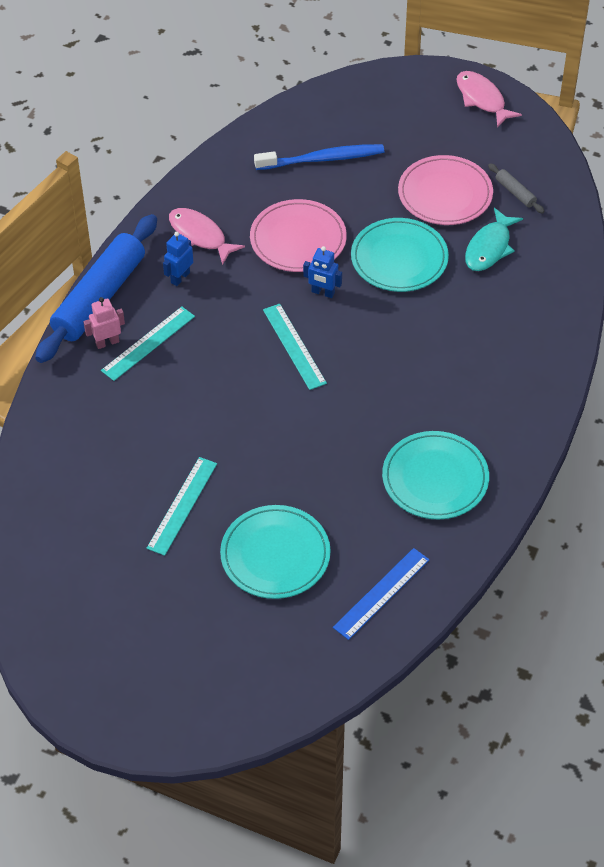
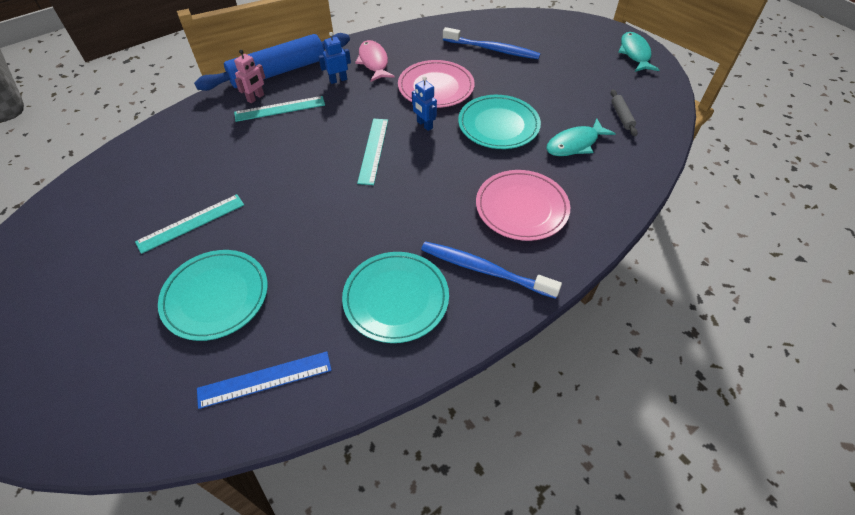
camera: 30 degrees right, 0 degrees up
pink robot [83,297,125,349] -> pink robot turned 120 degrees clockwise [234,50,265,103]
pink plate [398,155,493,225] -> pink plate moved to [476,170,570,241]
pink fish [456,71,522,128] -> turquoise fish [618,32,659,72]
none -> blue toothbrush [421,241,562,299]

